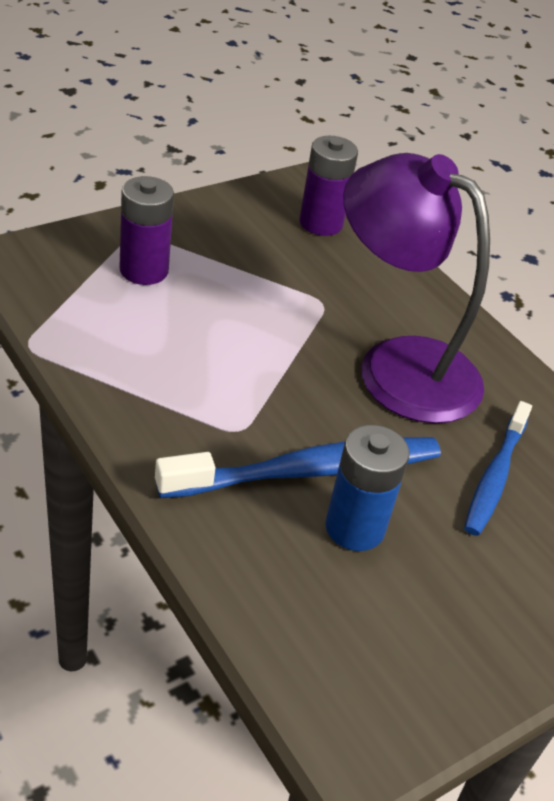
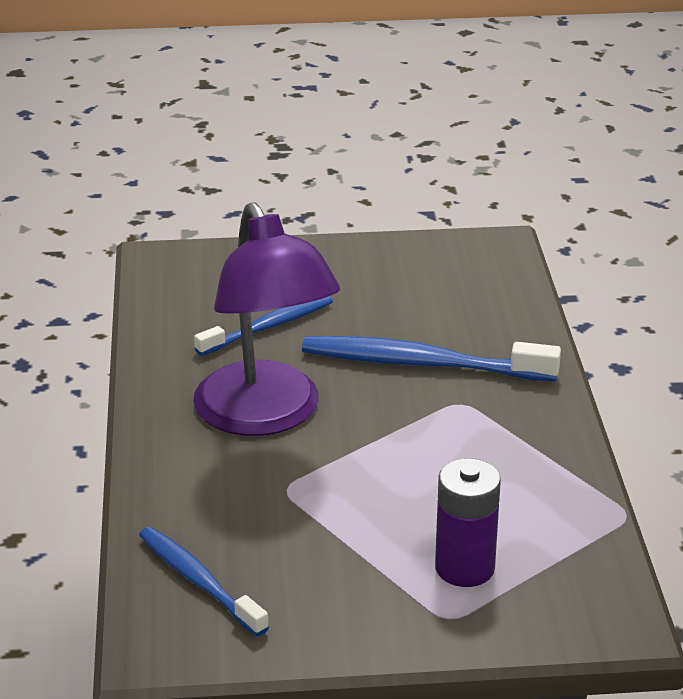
camera: 145 degrees left, 10 degrees down
purple battery [299,136,358,236] -> blue toothbrush [139,527,269,636]
blue battery [325,425,410,551] -> none

